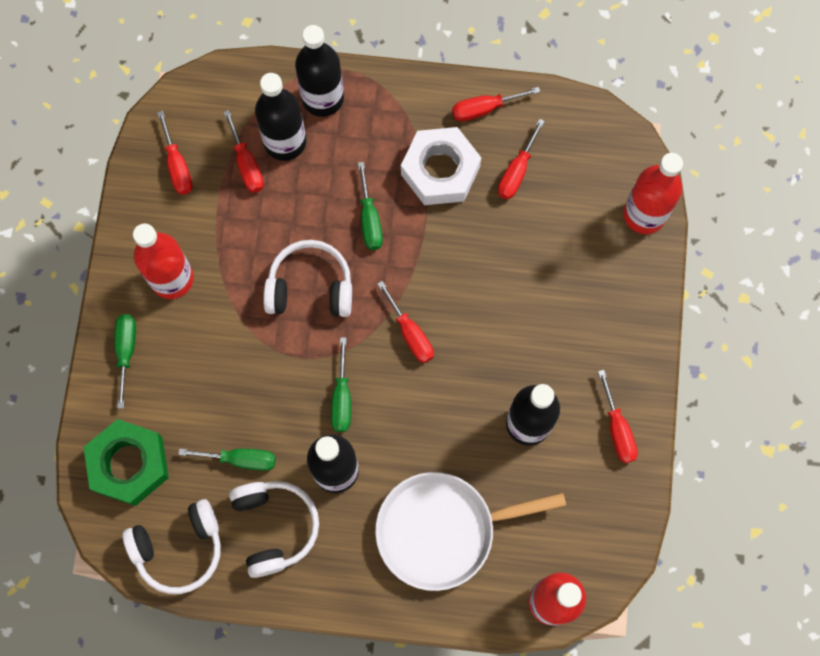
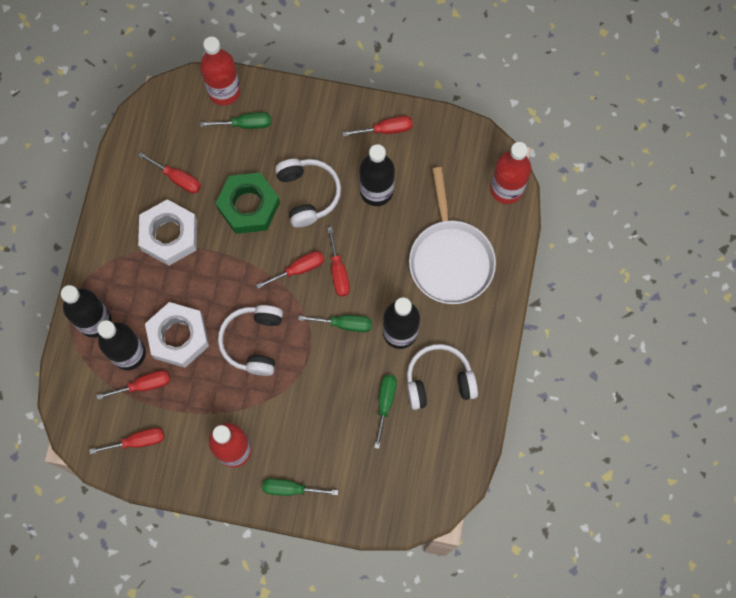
camera: 85 degrees left, 0 degrees up
green nut [84,419,169,506] -> green nut moved to [215,173,280,234]
white headphones [123,499,221,594] -> white headphones moved to [275,159,341,227]
green screwdriver [358,162,383,250] -> green screwdriver moved to [200,112,271,129]
red screwdriver [452,87,540,121] -> red screwdriver moved to [327,227,350,297]
none -> white nut [145,302,209,368]

